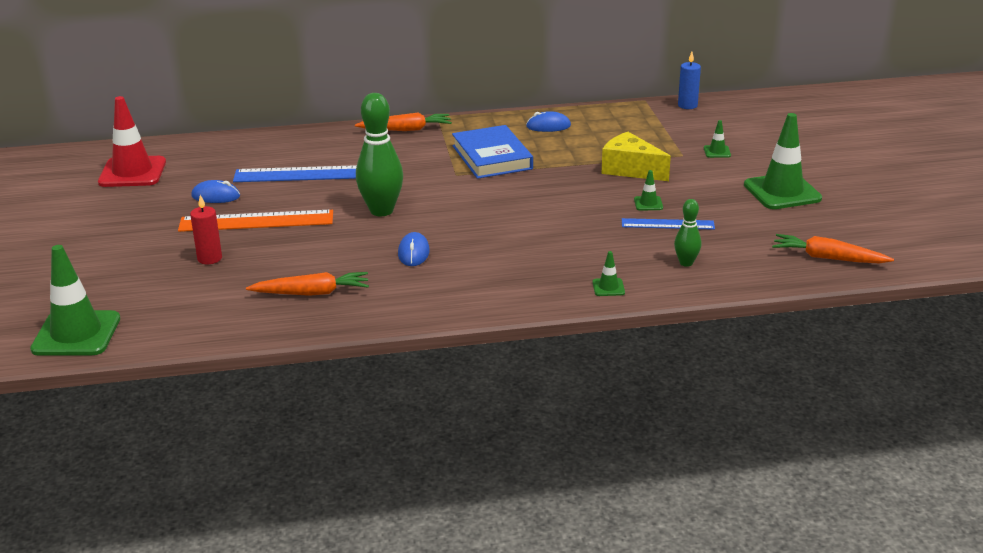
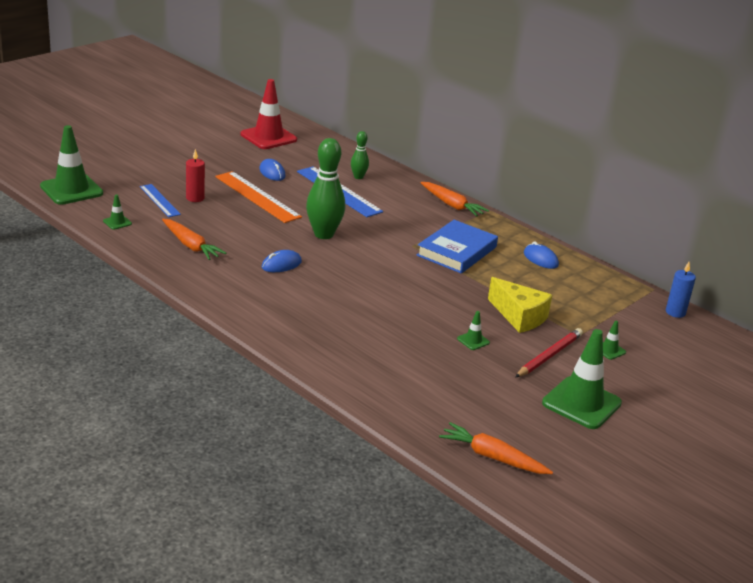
camera: 50 degrees right, 0 degrees up
green traffic cone [592,251,625,296] -> green traffic cone moved to [103,194,132,230]
yellow cheese [601,132,671,181] -> yellow cheese turned 135 degrees clockwise [488,277,552,333]
blue ruler [622,218,715,230] -> blue ruler moved to [140,184,181,217]
green bowling pin [674,199,701,267] -> green bowling pin moved to [351,131,369,179]
orange carrot [772,234,894,264] -> orange carrot turned 45 degrees counterclockwise [439,422,553,474]
none -> red pencil [515,328,583,377]

